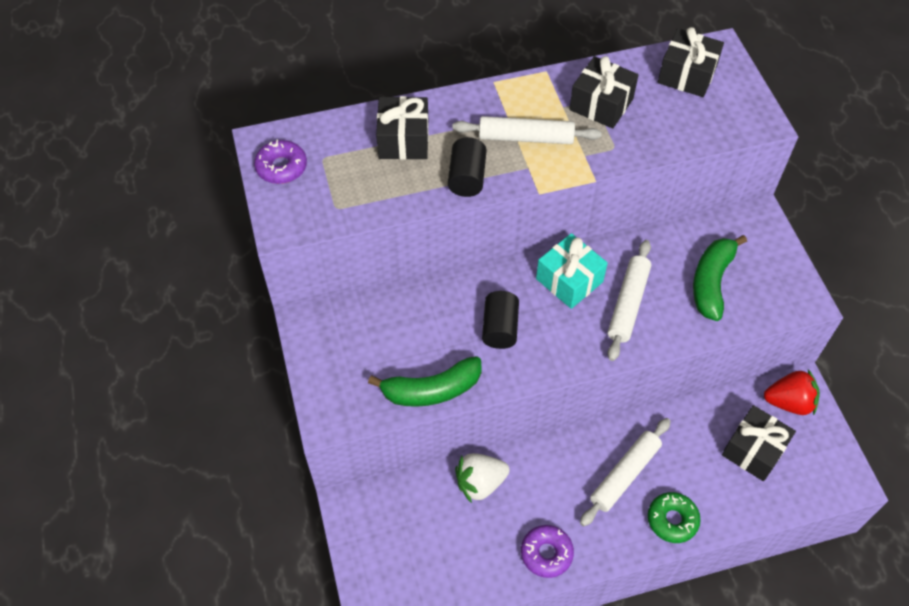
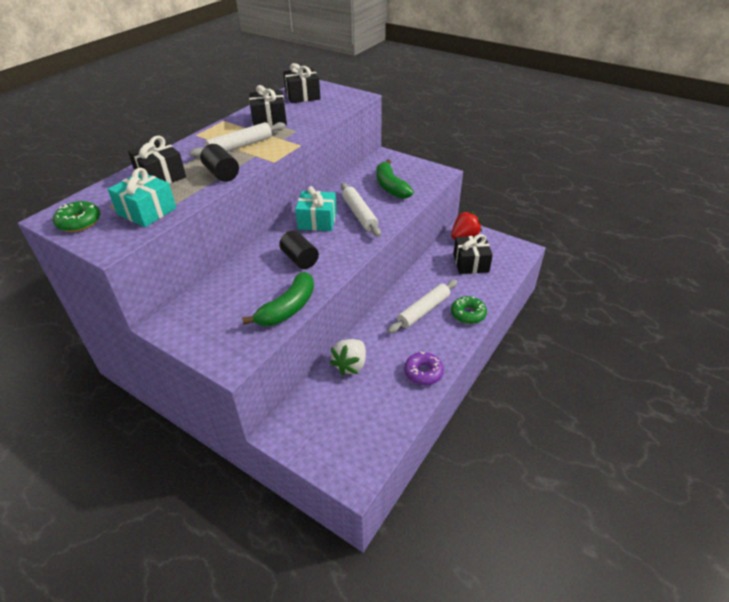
camera: 40 degrees left, 15 degrees down
purple donut [254,139,307,184] -> green donut [53,201,100,232]
white rolling pin [580,418,671,526] -> white rolling pin turned 45 degrees clockwise [388,280,457,333]
none -> turquoise gift [108,168,176,227]

